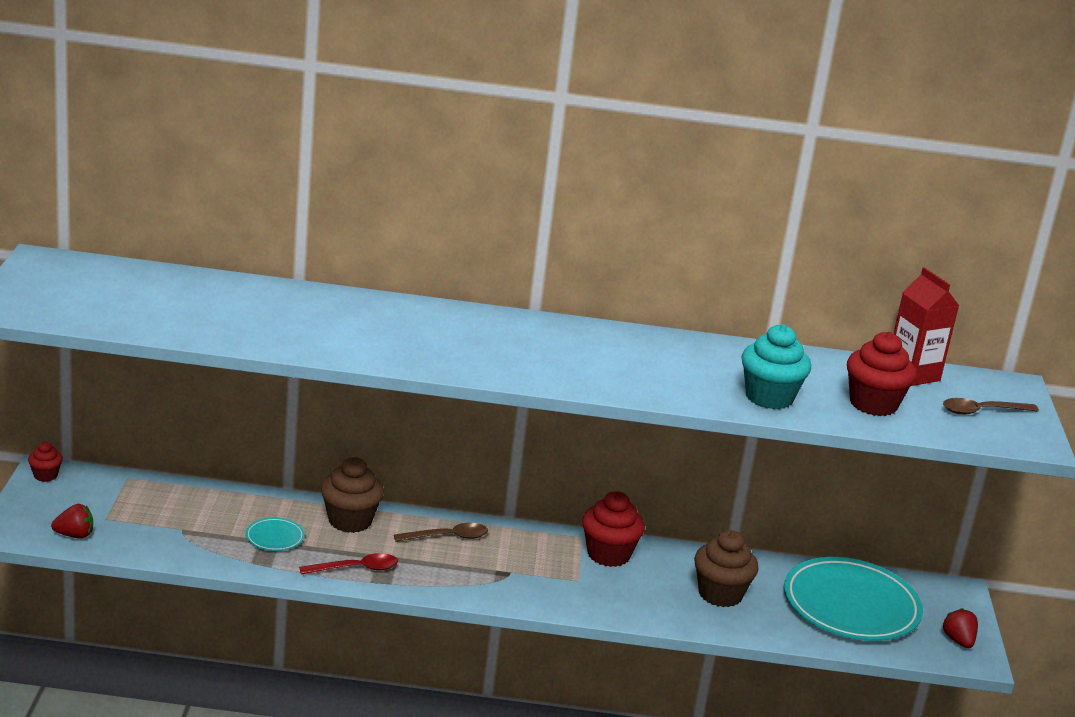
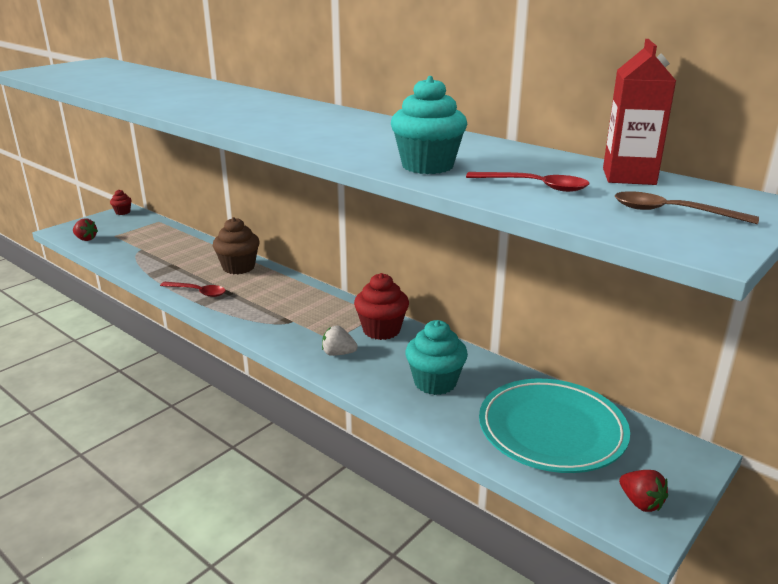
camera: 40 degrees right, 0 degrees up
turquoise plate [245,517,305,551] -> none
brown spoon [394,523,488,542] -> none
brown cupcake [694,530,759,607] -> turquoise cupcake [405,320,468,395]
red cupcake [847,332,916,416] -> red spoon [466,172,589,192]
red strawberry [943,608,978,648] -> red strawberry turned 120 degrees clockwise [619,470,668,512]
none -> white strawberry [322,326,358,356]

